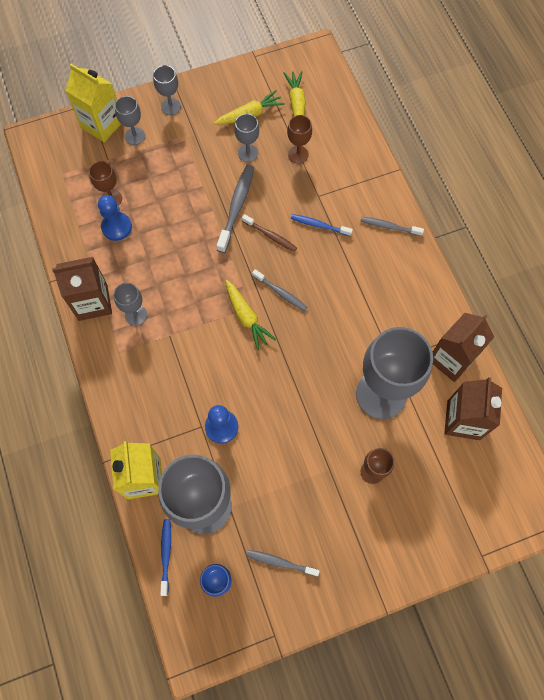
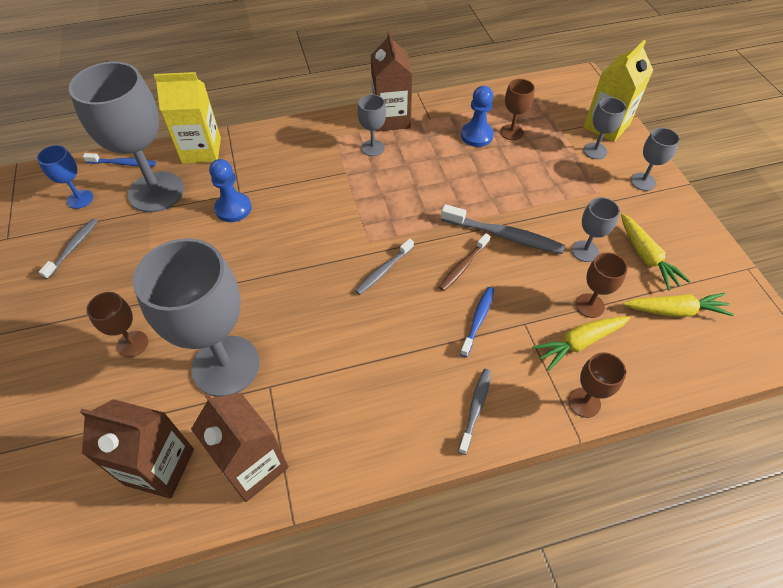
camera: 95 degrees right, 15 degrees down
yellow carrot [225,280,276,350] -> yellow carrot moved to [532,316,630,370]
none -> brown goblet [568,352,626,418]

